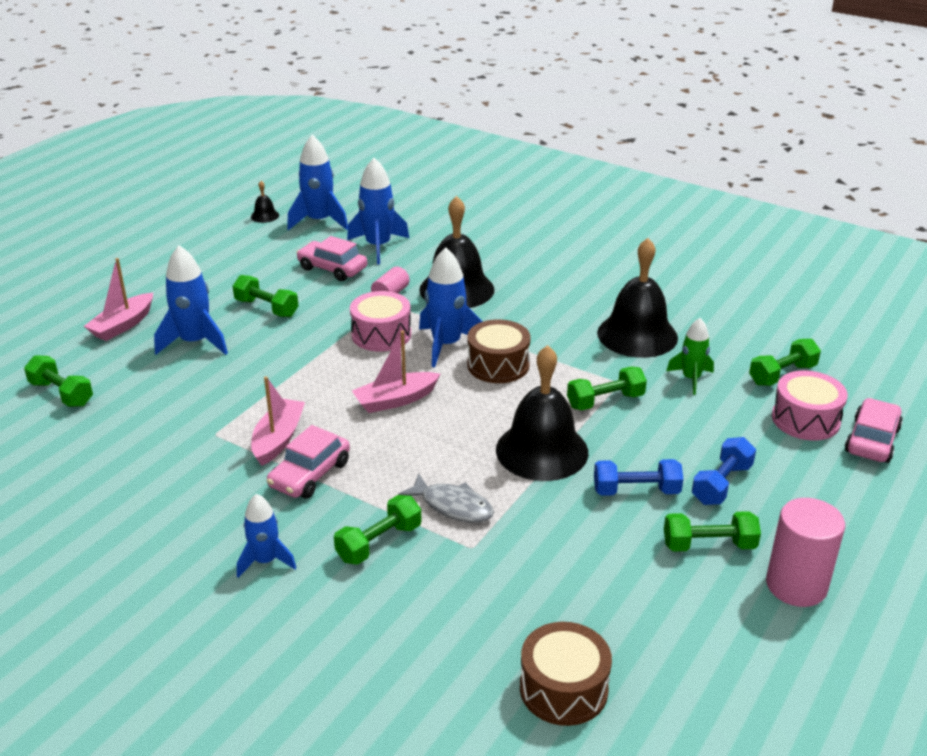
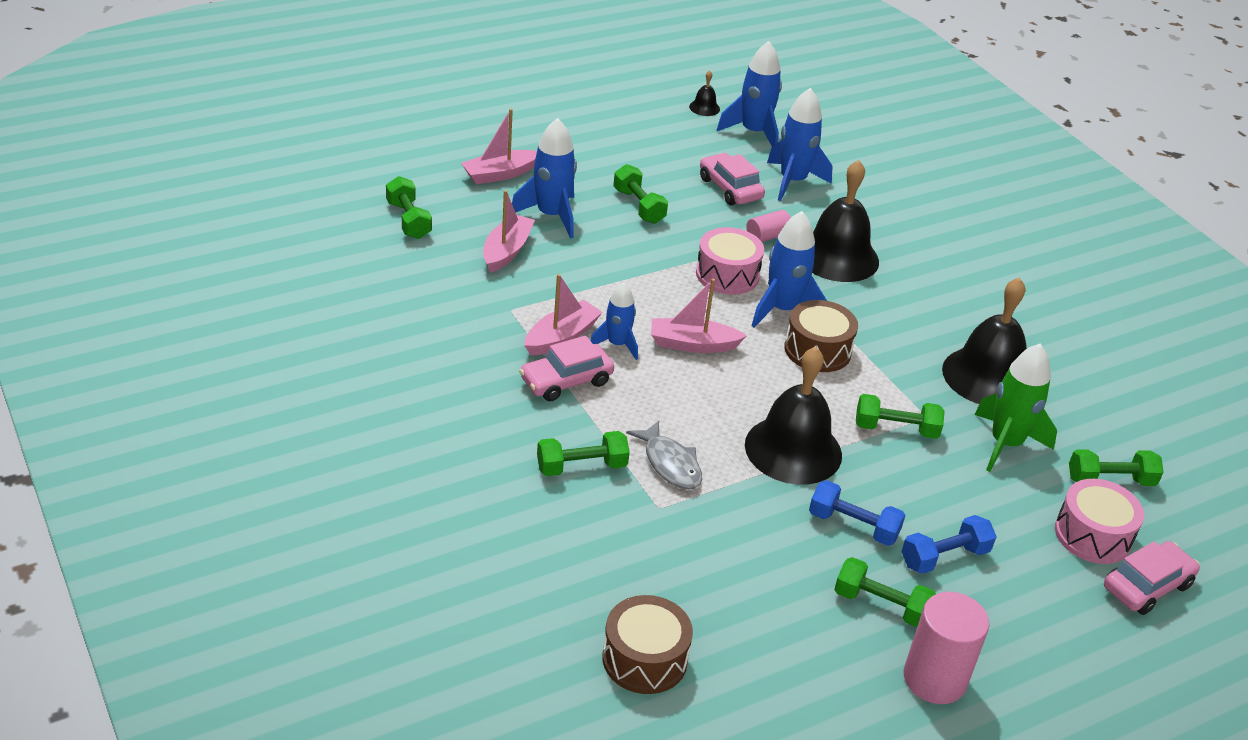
camera: 25 degrees right, 5 degrees up
blue rocket [237,494,296,578] -> blue rocket moved to [590,282,638,360]
green rocket [666,318,714,395] -> green rocket [974,344,1057,472], size x1.60
none -> pink boat [483,190,535,273]

